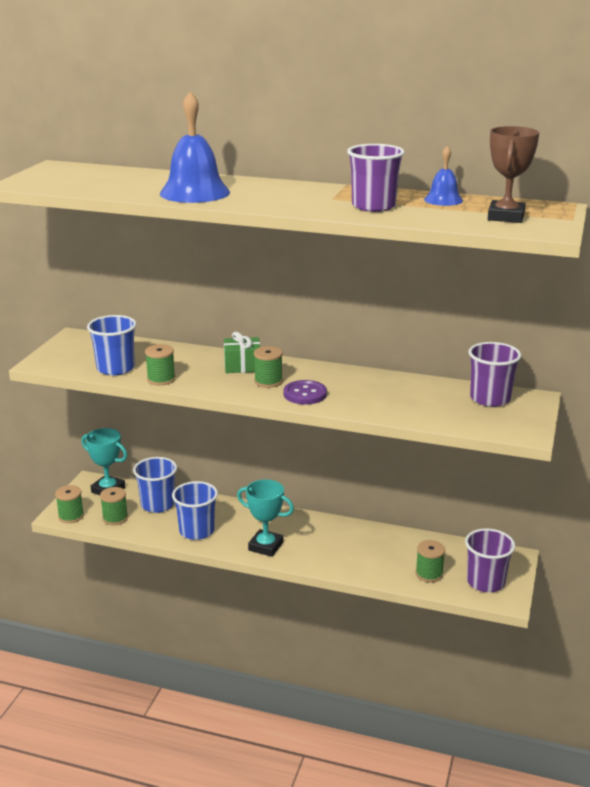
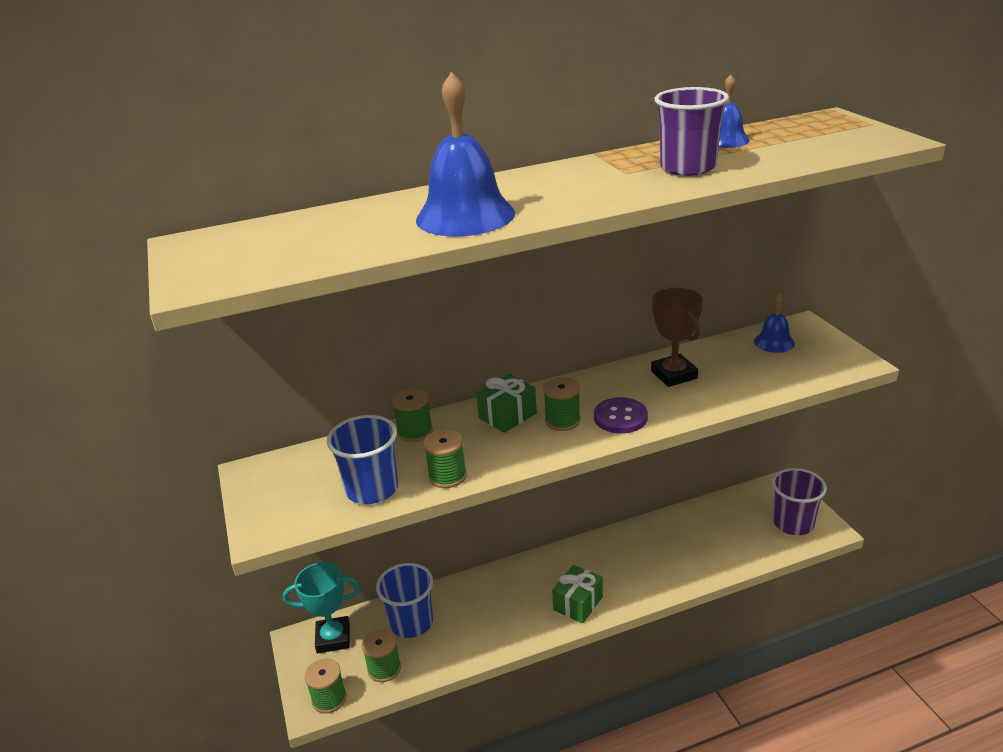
camera: 35 degrees left, 5 degrees up
blue cup [172,481,218,540] -> none
turquoise trophy [237,479,294,557] -> green gift [552,565,603,624]
green spool [416,540,445,582] -> green spool moved to [392,388,433,442]
purple cup [469,342,521,407] -> blue bell [754,294,795,353]
brown trophy [488,126,539,223] -> brown trophy moved to [651,288,703,387]

